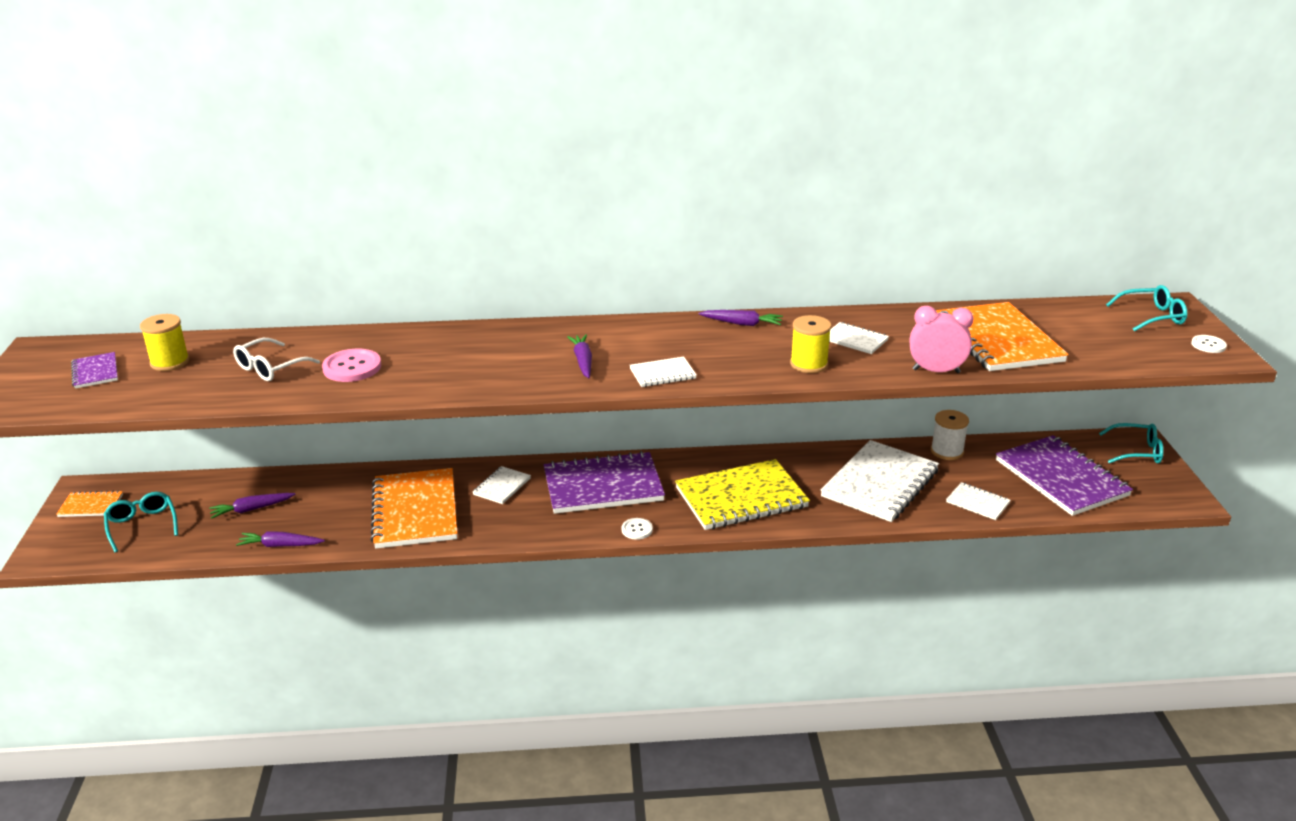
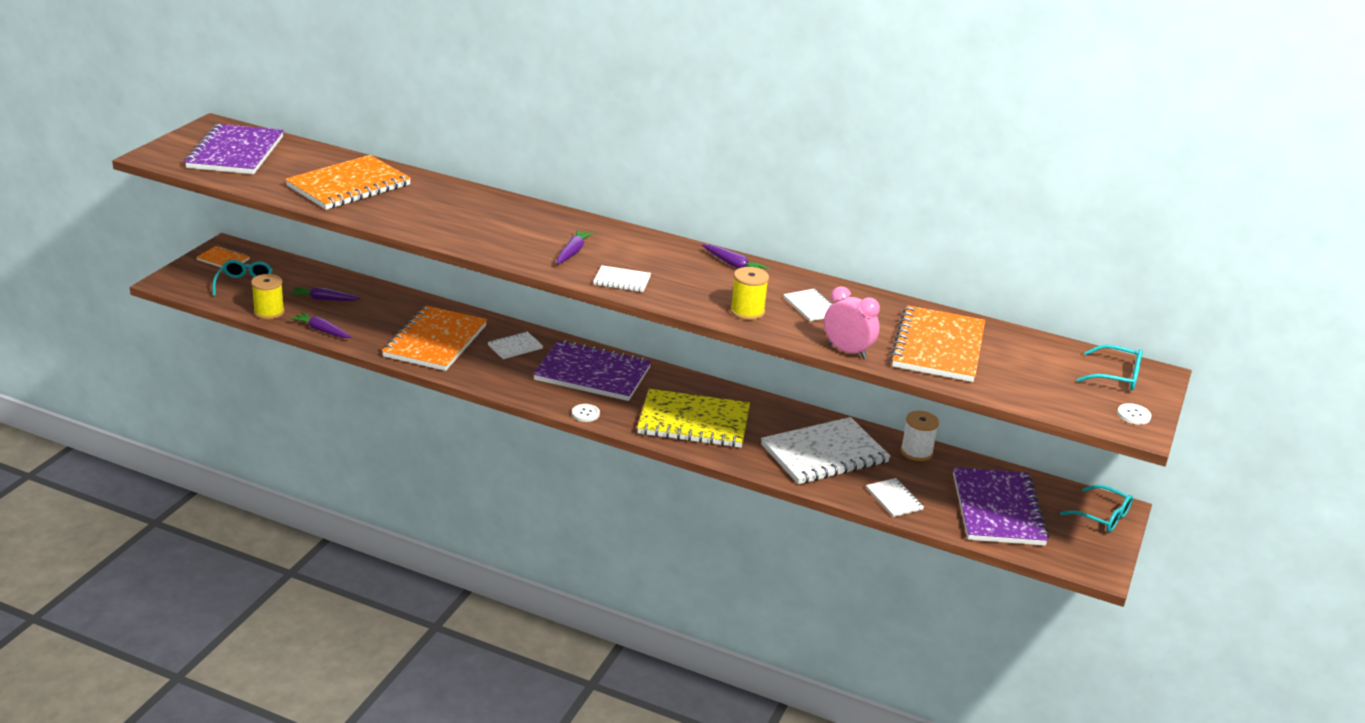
camera: 25 degrees right, 0 degrees up
purple notebook [71,352,118,389] -> purple notebook [185,124,284,174], size x2.15
yellow spool [140,314,190,371] -> yellow spool moved to [251,274,285,319]
white glasses [233,338,320,381] -> orange notebook [285,155,411,210]
pink button [322,349,381,382] -> none

